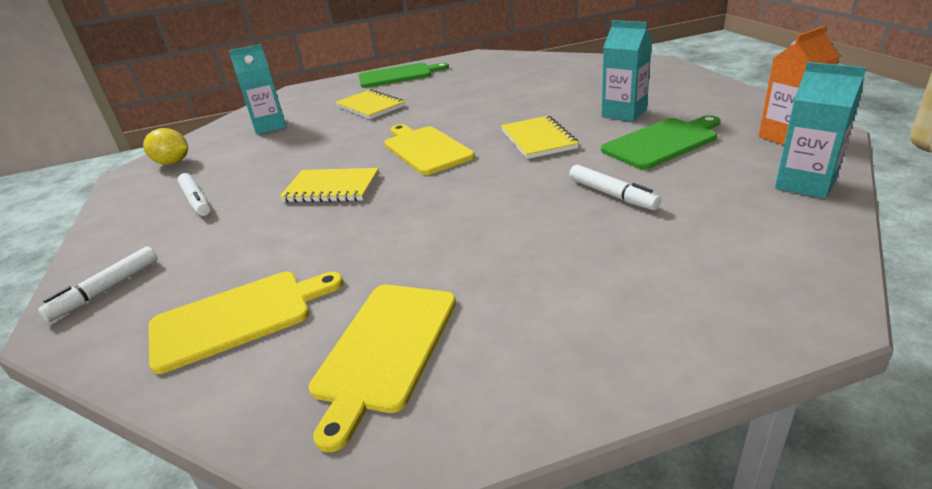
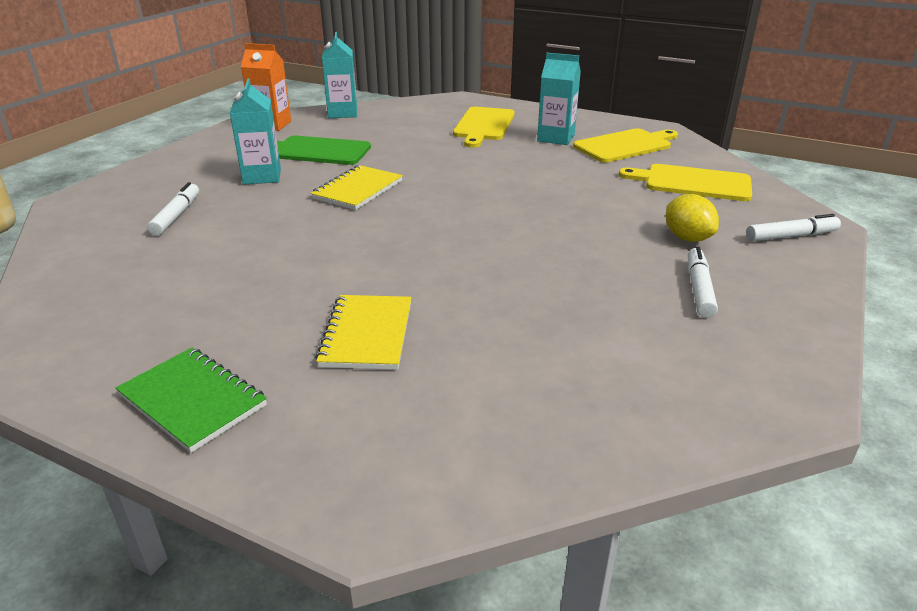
camera: 140 degrees left, 0 degrees up
yellow lemon [143,128,188,165] -> yellow lemon moved to [666,194,719,242]
turquoise carton [228,44,286,135] -> turquoise carton moved to [537,53,581,145]
yellow notebook [279,168,379,203] -> none
green cutting board [359,63,449,88] -> green notebook [116,348,267,453]
yellow cutting board [384,124,475,175] -> yellow cutting board moved to [453,107,515,147]
white marker [569,164,661,210] -> white marker moved to [147,182,199,236]

